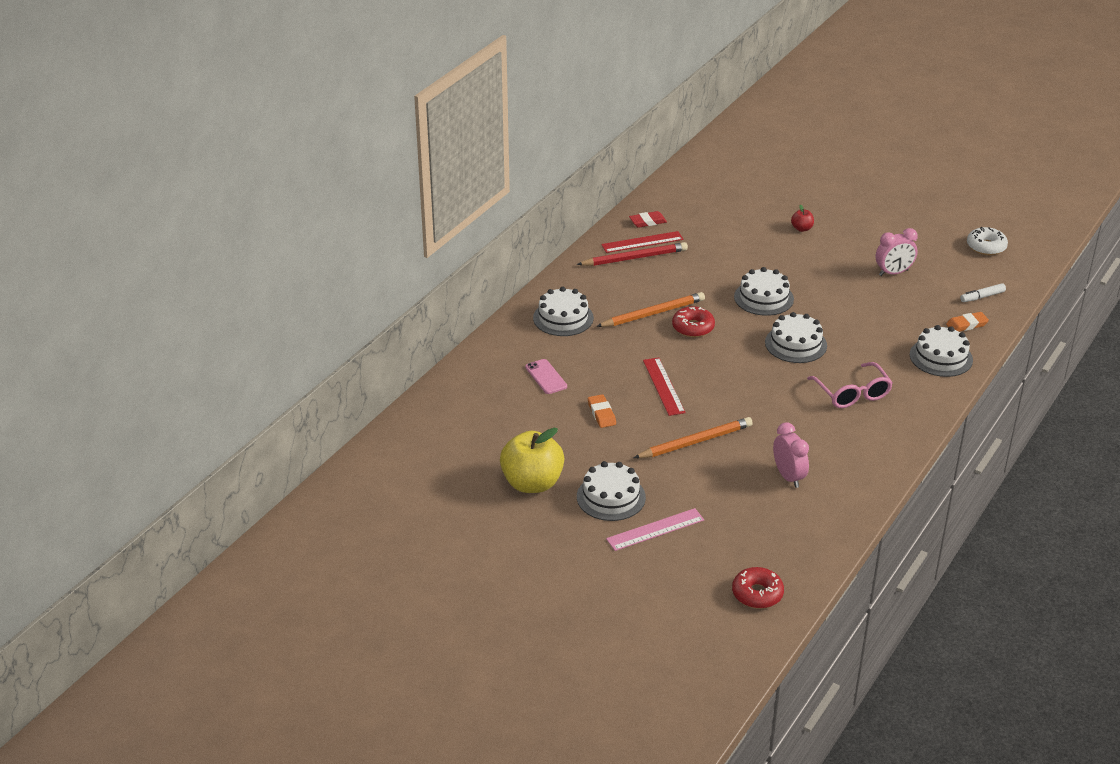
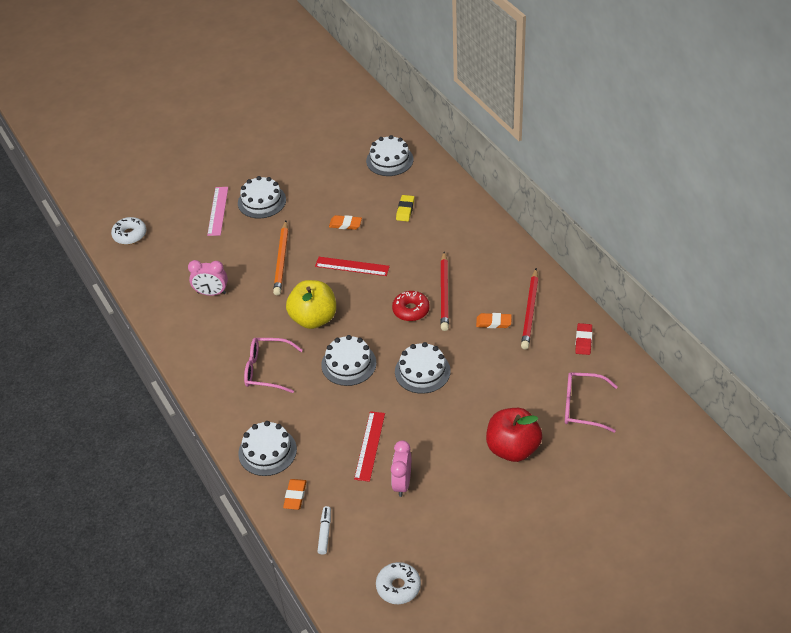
camera: 120 degrees right, 10 degrees up
yellow apple [500,428,564,493] -> yellow apple moved to [286,280,336,329]
pink phone [525,359,567,394] -> yellow eraser [396,195,414,222]
white cake [533,287,594,336] -> white cake moved to [366,135,413,176]
orange pencil [596,292,705,327] -> red pencil [441,252,449,331]
red ruler [601,231,683,253] -> red ruler moved to [354,411,385,482]
red donut [732,567,784,609] -> white donut [111,217,146,245]
red apple [791,205,814,232] -> red apple [486,408,542,462], size x2.29
none -> orange eraser [476,313,512,328]
none -> pink glasses [565,372,618,433]

